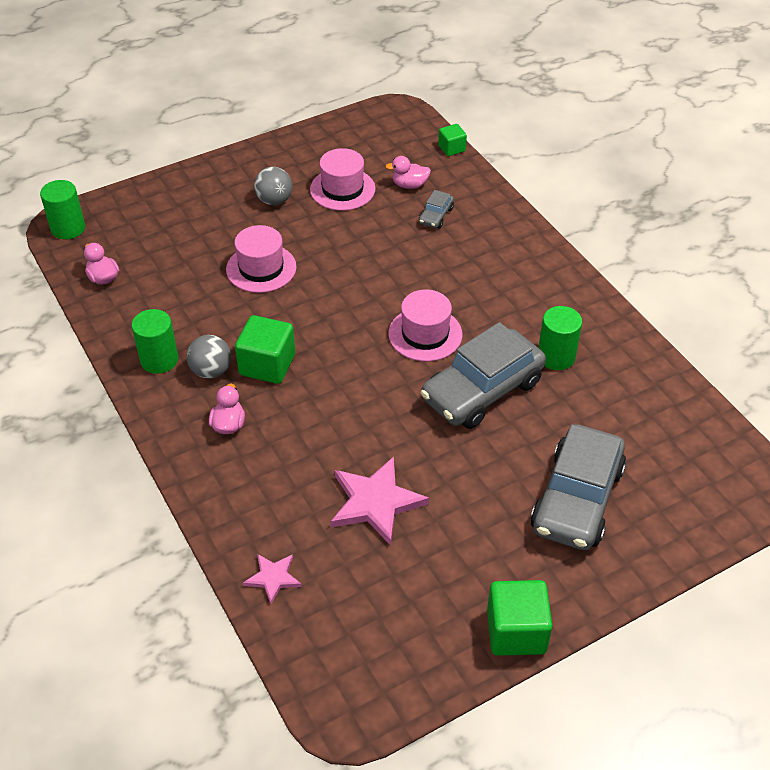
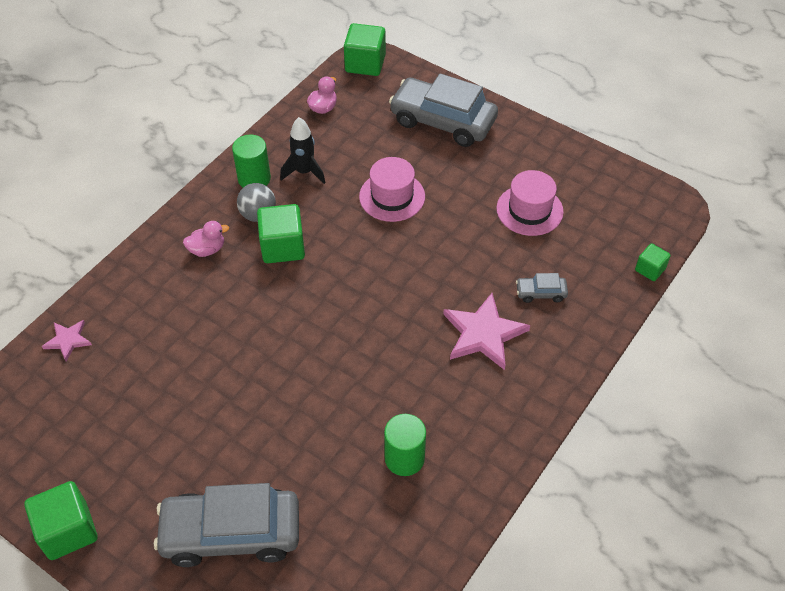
camera: 65 degrees right, 5 degrees up
green cylinder [40,180,85,239] -> green cube [344,23,386,76]
grey ball [254,167,292,205] -> none
pink star [331,457,429,546] -> pink star moved to [443,293,530,370]
pink duck [385,156,431,189] -> none
pink hat [388,290,463,361] -> none
grey car [421,322,546,429] -> grey car moved to [389,73,498,147]
none -> black rocket [280,117,325,184]

